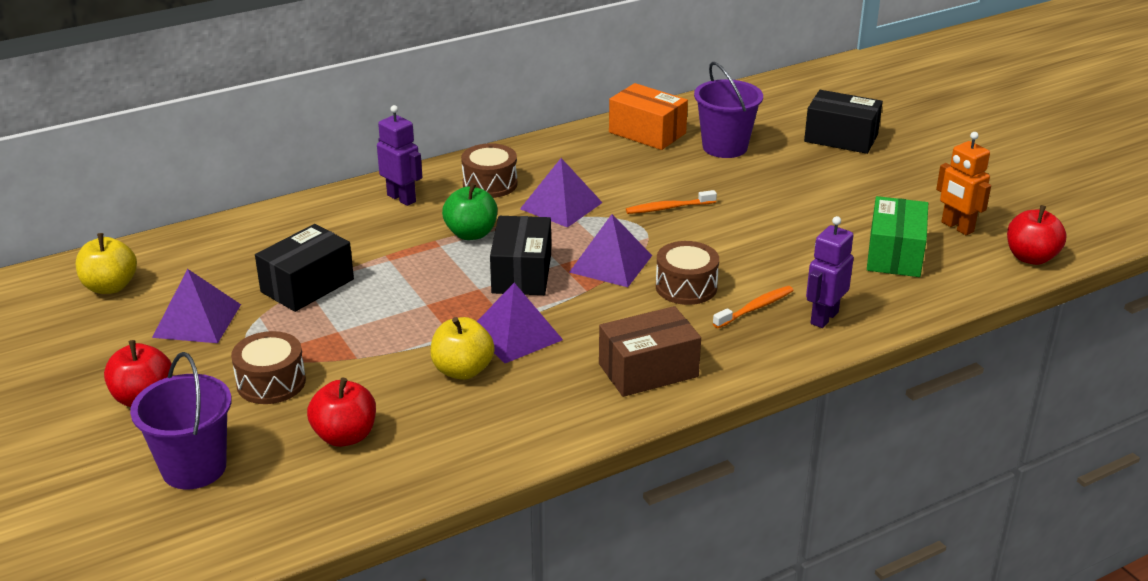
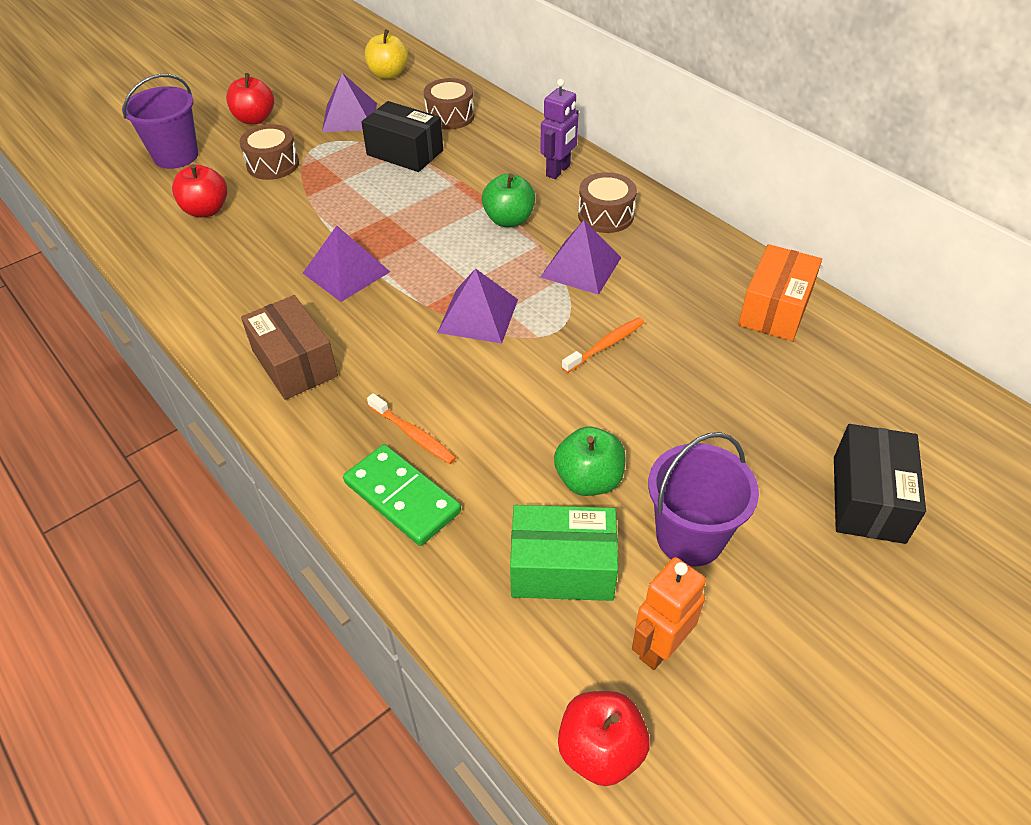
camera: 80 degrees right, 15 degrees up
yellow apple [430,317,495,380] -> none
black box [490,216,551,295] -> none
orange toothbrush [626,190,717,214] -> orange toothbrush turned 75 degrees clockwise [562,317,645,373]
brown drum [656,241,719,305] -> brown drum moved to [424,78,475,130]
purple bucket [694,62,763,158] -> purple bucket moved to [648,432,759,567]
purple robot [806,216,854,328] -> green domino [343,444,461,546]
none -> green apple [554,426,626,496]

